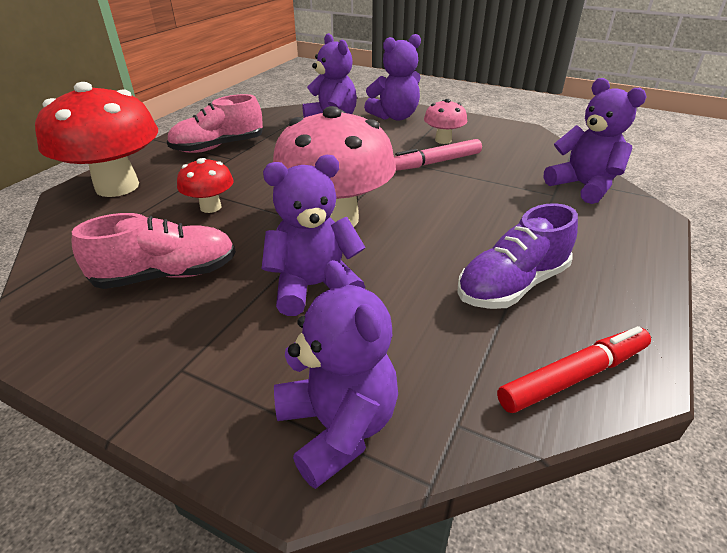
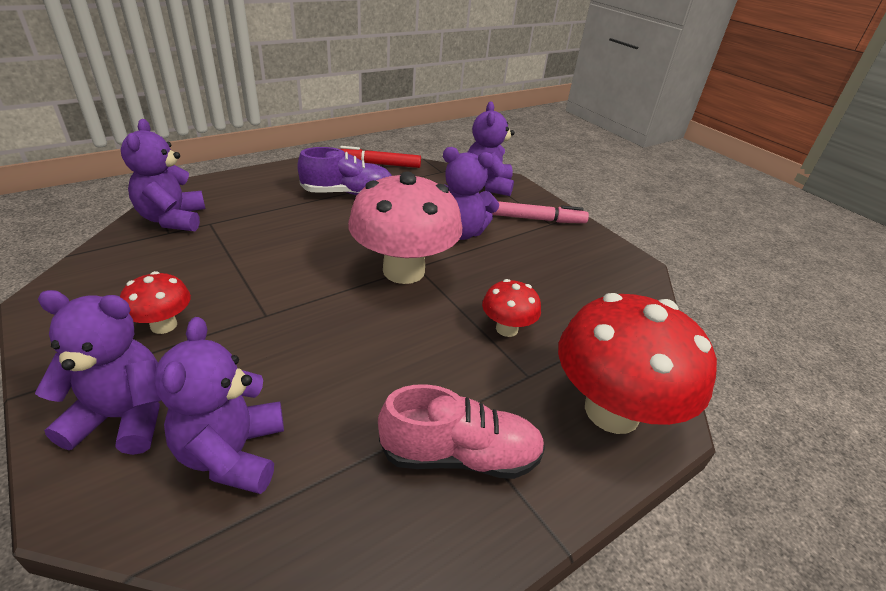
camera: 155 degrees left, 0 degrees up
pink shoe [72,213,236,289] -> none
pink marker [394,139,482,171] -> pink marker moved to [492,201,589,223]
pink mushroom [424,99,467,144] -> red mushroom [120,271,191,334]

